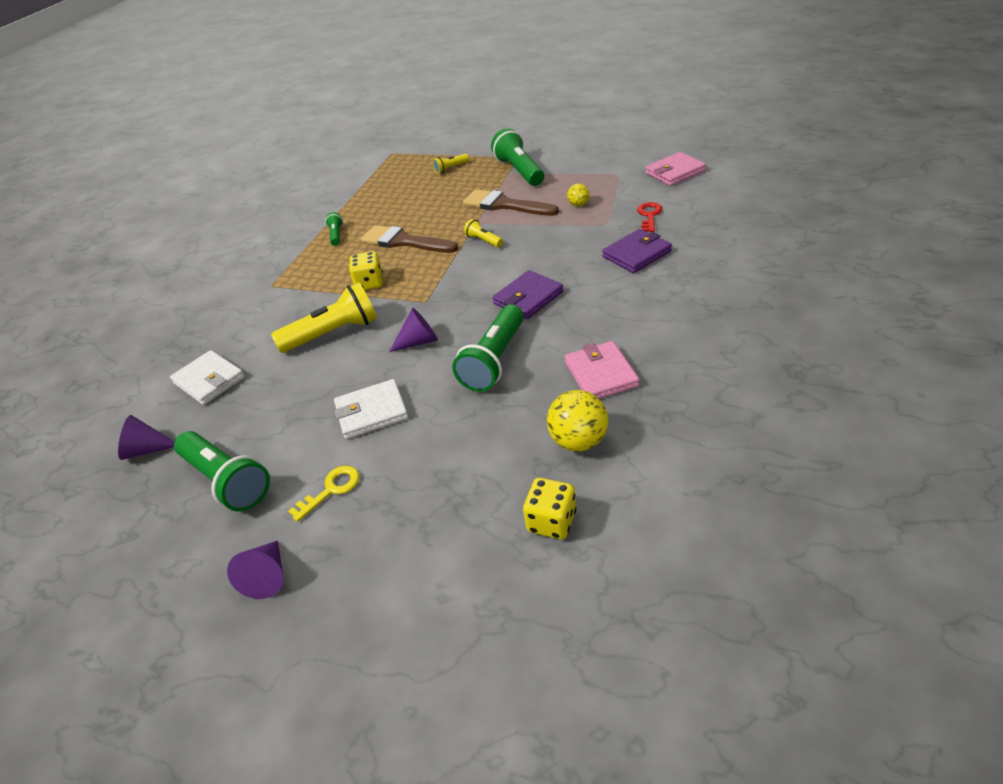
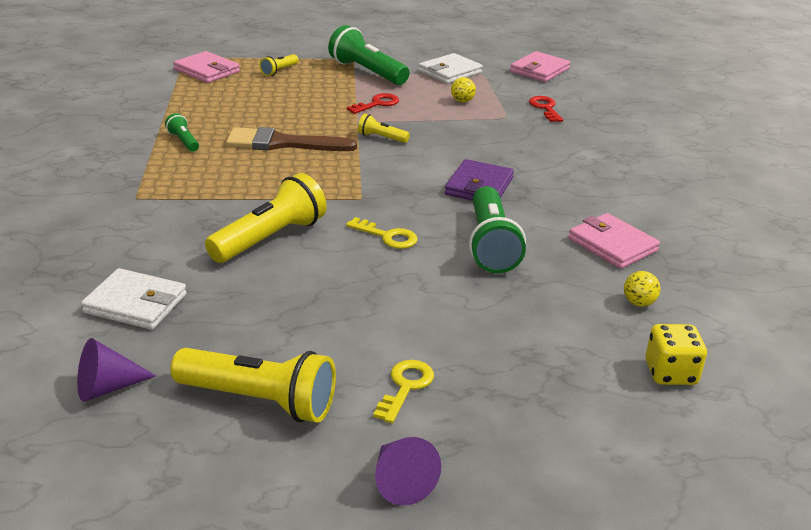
camera: 30 degrees left, 10 degrees down
green flashlight [174,431,270,511] -> yellow flashlight [170,348,336,423]
white wallet [334,379,408,439] -> white wallet moved to [418,53,483,84]
yellow dice [349,251,383,290] -> none
purple cone [389,308,438,352] -> yellow key [346,217,418,249]
brown brush [463,189,559,216] -> red key [347,93,399,114]
yellow ball [547,390,608,452] -> yellow ball [624,271,660,307], size x0.55
purple wallet [602,229,672,273] -> none
none -> pink wallet [173,51,240,83]

